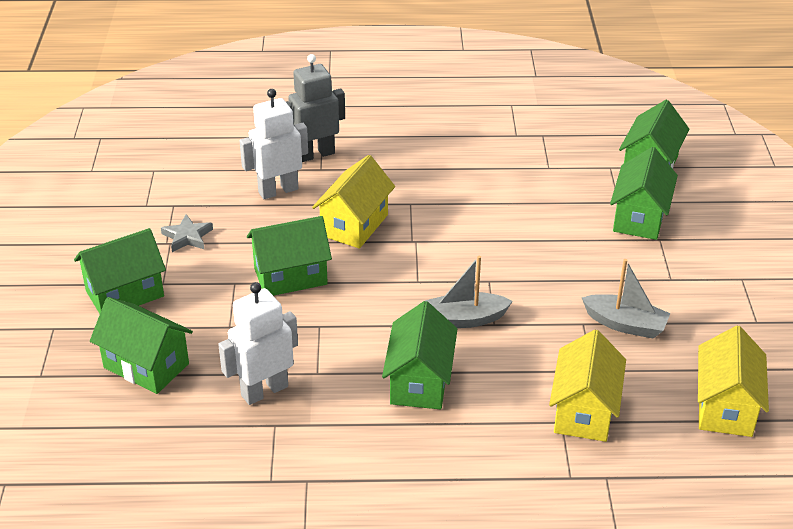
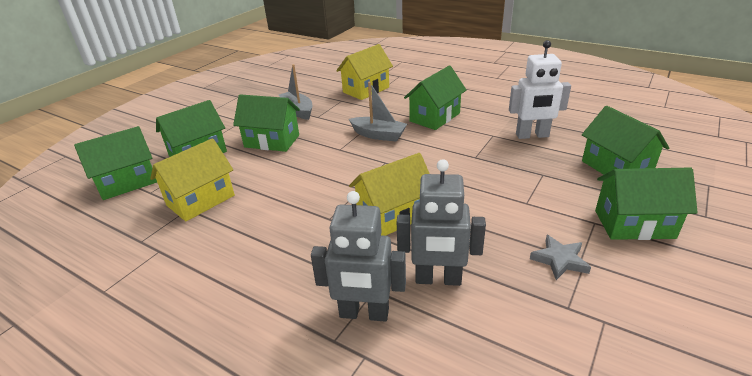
camera: 145 degrees left, 5 degrees down
white robot [240,89,308,199] -> grey robot [397,159,486,286]
green house [247,216,332,296] -> green house moved to [233,94,300,152]
yellow house [698,326,769,437] -> yellow house moved to [150,138,235,221]

